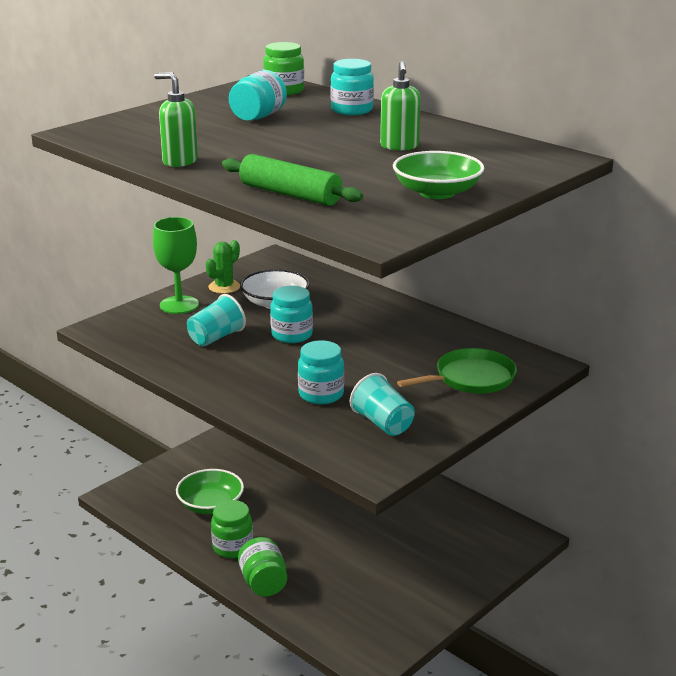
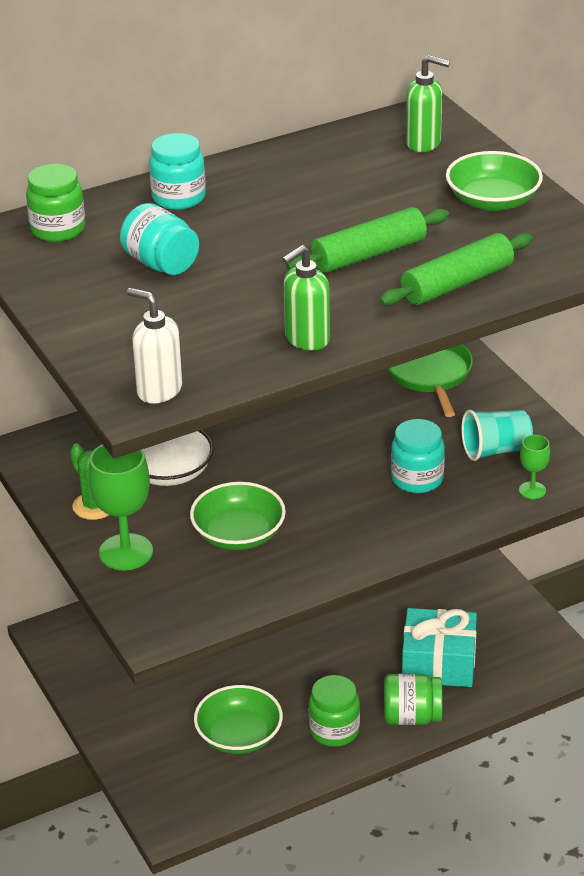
camera: 70 degrees left, 10 degrees up
turquoise cup [187,294,246,347] -> green bowl [190,482,286,550]
turquoise jar [270,286,313,343] -> none
green soap dispenser [380,61,421,151] -> green soap dispenser moved to [406,55,450,152]
none -> white soap dispenser [127,288,182,404]
none -> green rolling pin [286,207,449,273]
none -> turquoise gift [402,608,477,687]
none -> green goblet [519,435,550,499]

